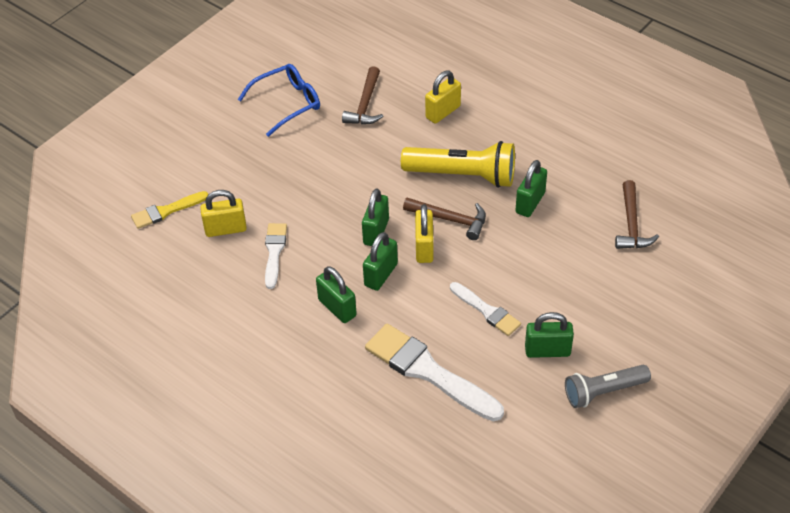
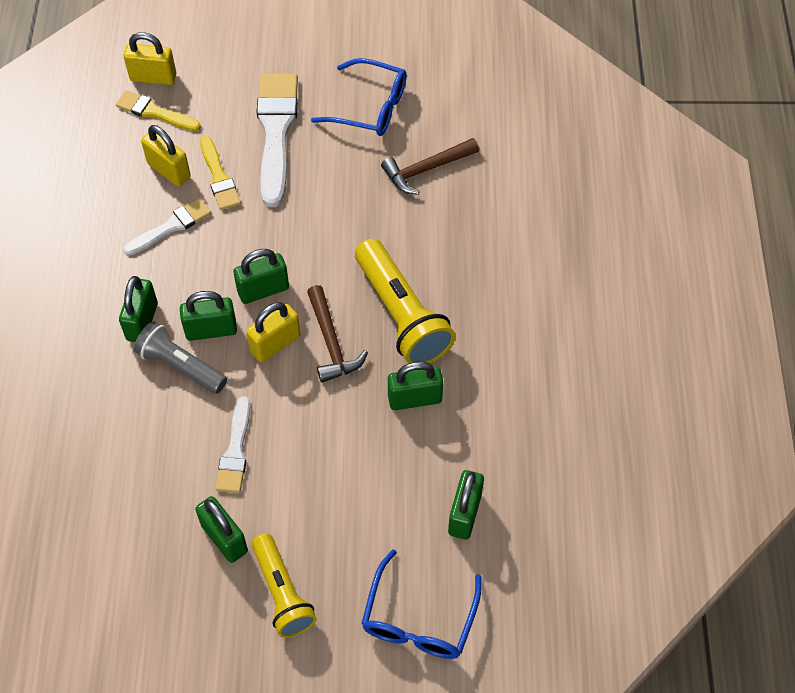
camera: 50 degrees right, 10 degrees up
white brush [365,324,504,421] -> white brush moved to [257,74,298,207]
yellow padlock [425,70,461,124] -> yellow padlock moved to [124,32,176,85]
grey flashlight [565,365,651,408] -> grey flashlight moved to [134,322,227,394]
brown hammer [615,180,659,249] -> green padlock [448,470,484,540]
none -> yellow brush [200,136,241,210]
none -> yellow flashlight [252,533,317,638]
none -> blue glasses [361,549,482,659]

